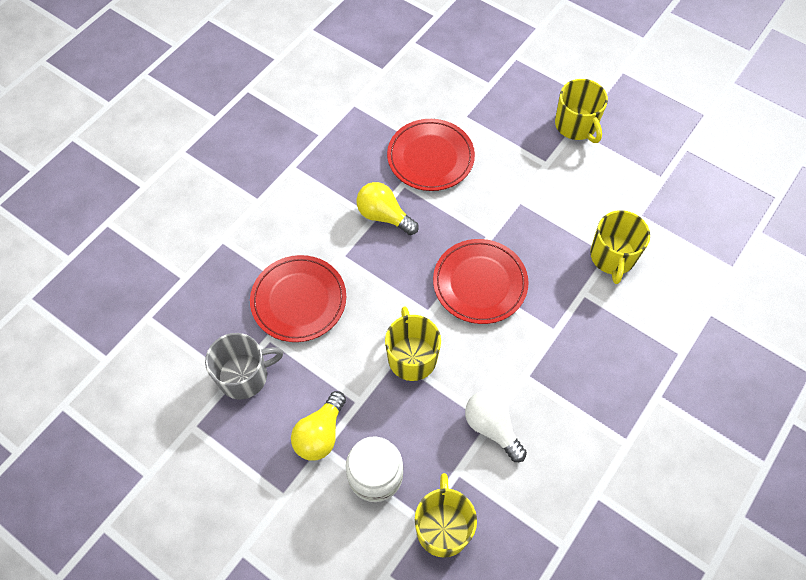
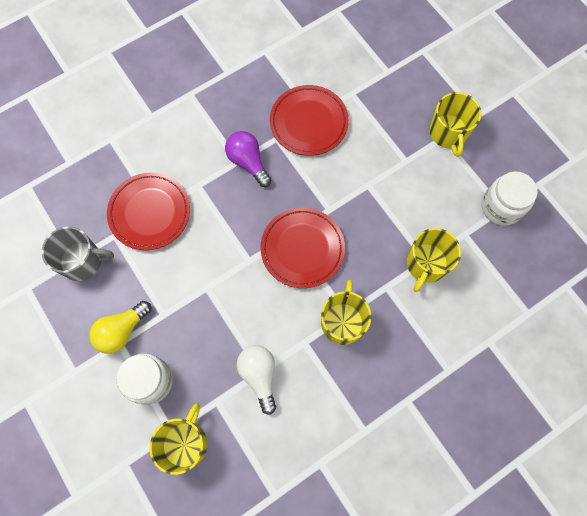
camera: 20 degrees right, 10 degrees up
yellow light bulb [356,182,419,235] -> purple light bulb [225,131,271,187]
yellow mug [385,306,441,381] -> yellow mug moved to [321,280,371,345]
none -> white jar [481,171,537,226]

